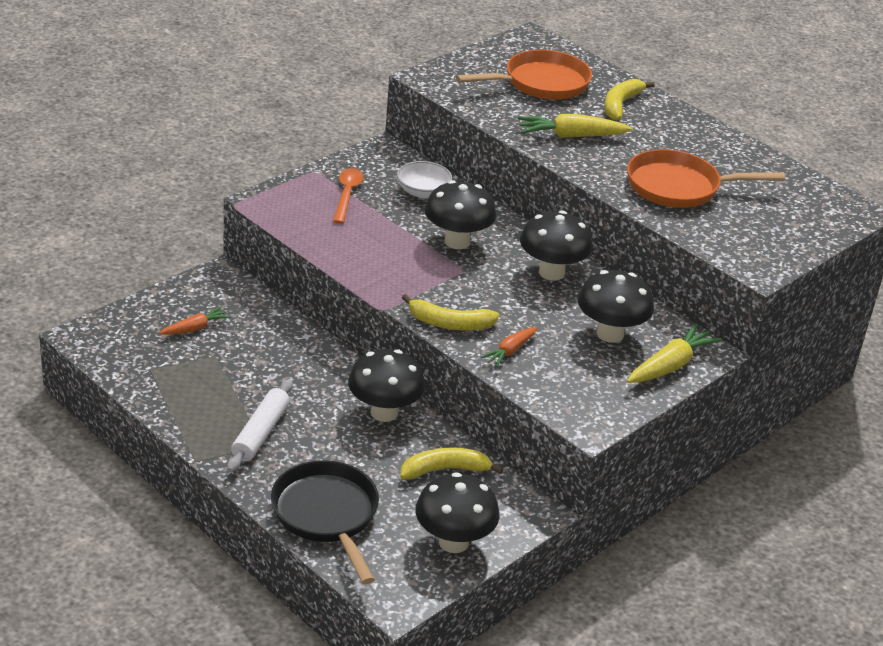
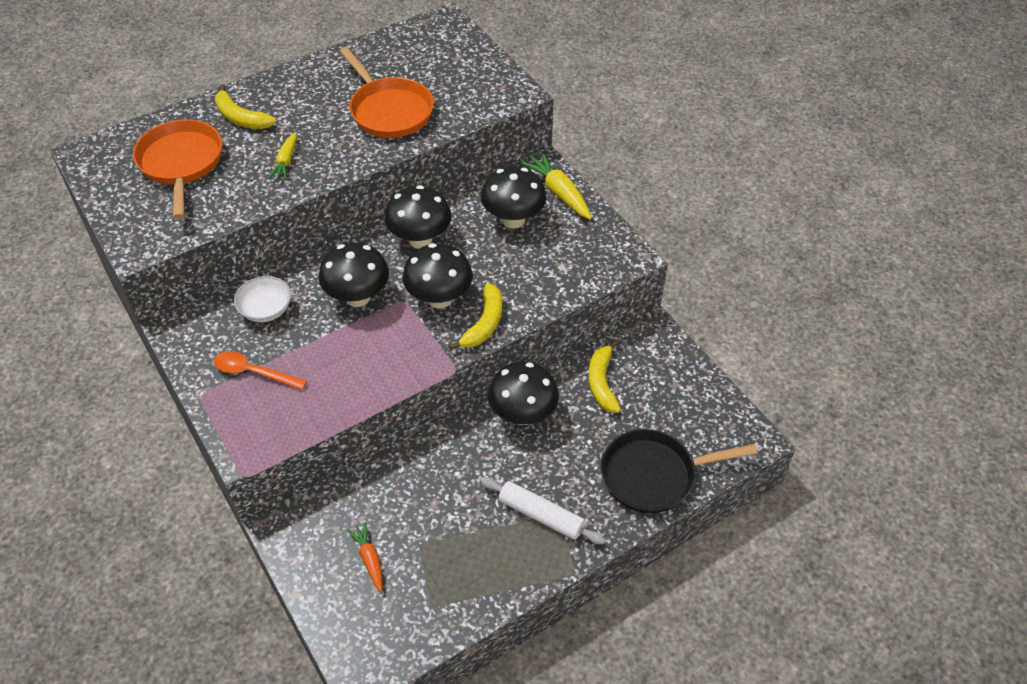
camera: 75 degrees left, 15 degrees up
black mushroom [415,472,500,553] -> black mushroom moved to [403,243,473,309]
orange carrot [481,327,537,367] -> none
yellow carrot [518,114,633,138] -> yellow carrot [268,132,297,180], size x0.62
orange pan [627,149,785,208] -> orange pan turned 45 degrees counterclockwise [339,47,434,138]

